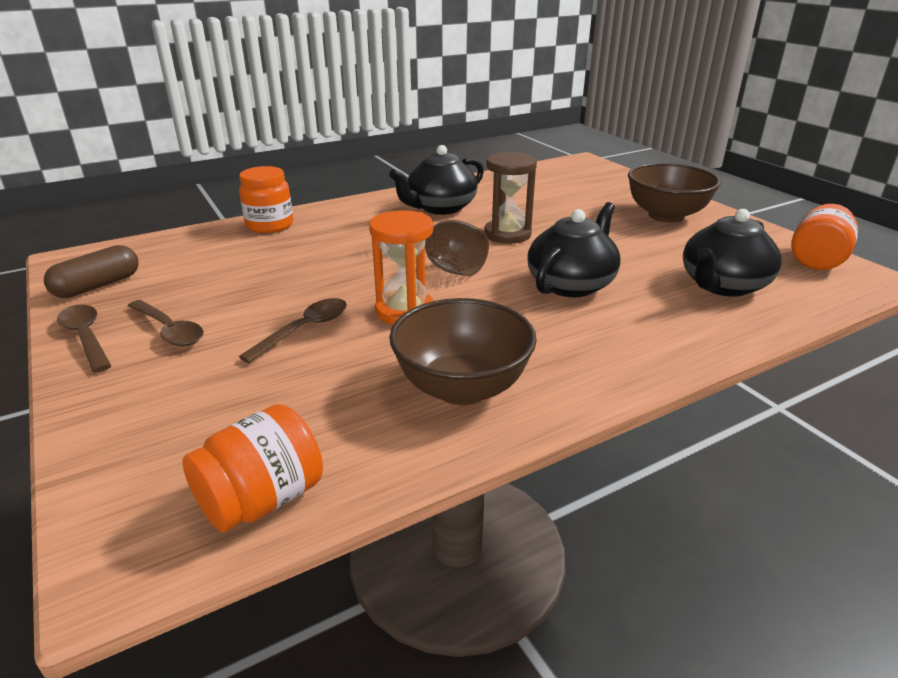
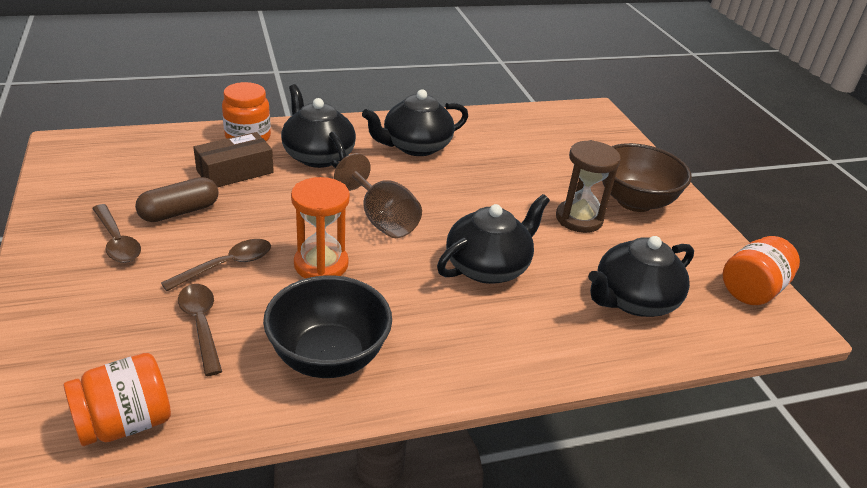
camera: 10 degrees right, 5 degrees up
brown capsule [44,245,139,298] -> brown capsule moved to [135,177,218,222]
brown spoon [57,305,111,373] -> brown spoon moved to [178,284,222,376]
brown bowl [389,298,537,405] -> black bowl [263,276,392,378]
brown hourglass [484,152,537,244] -> brown hourglass moved to [556,140,621,233]
none -> brown box [193,132,274,187]
none -> black teapot [281,84,356,168]

